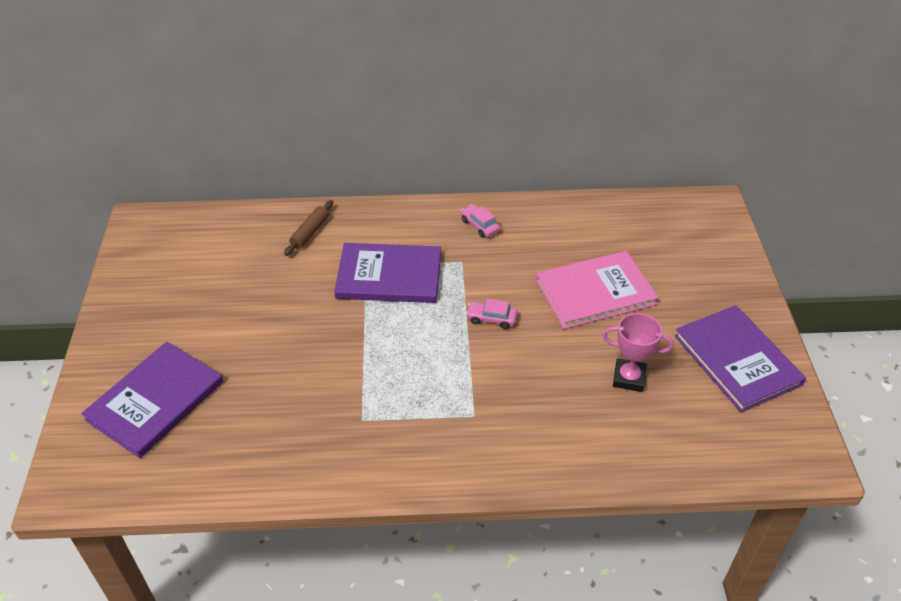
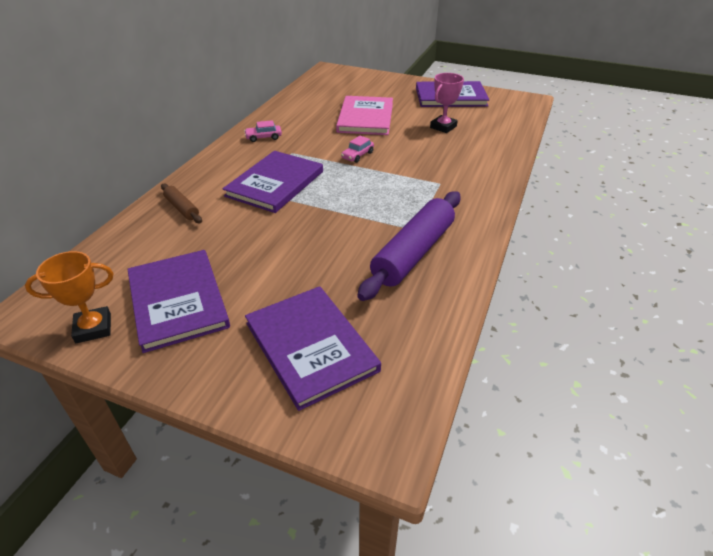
camera: 65 degrees left, 5 degrees down
none -> orange trophy [25,251,113,343]
none -> purple book [127,250,230,353]
none -> purple rolling pin [357,191,461,301]

